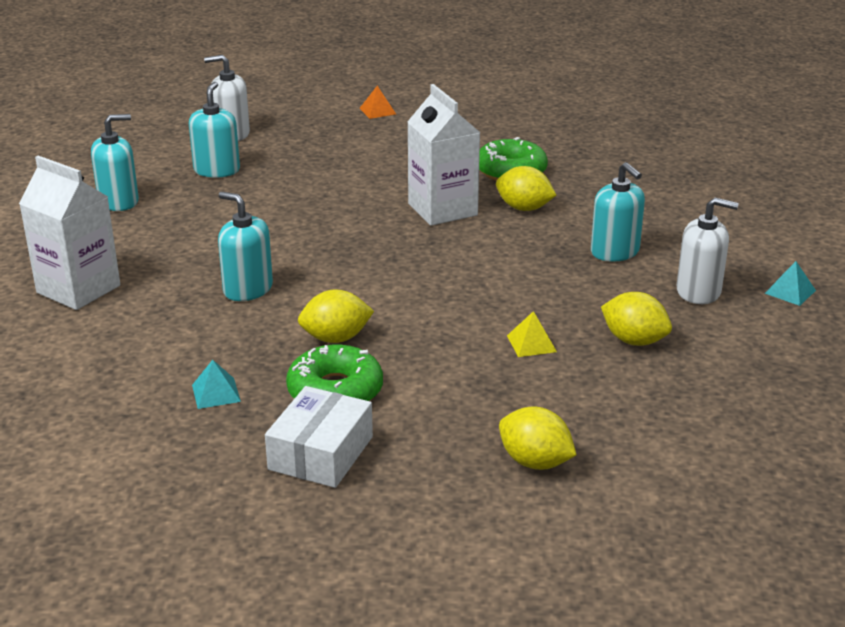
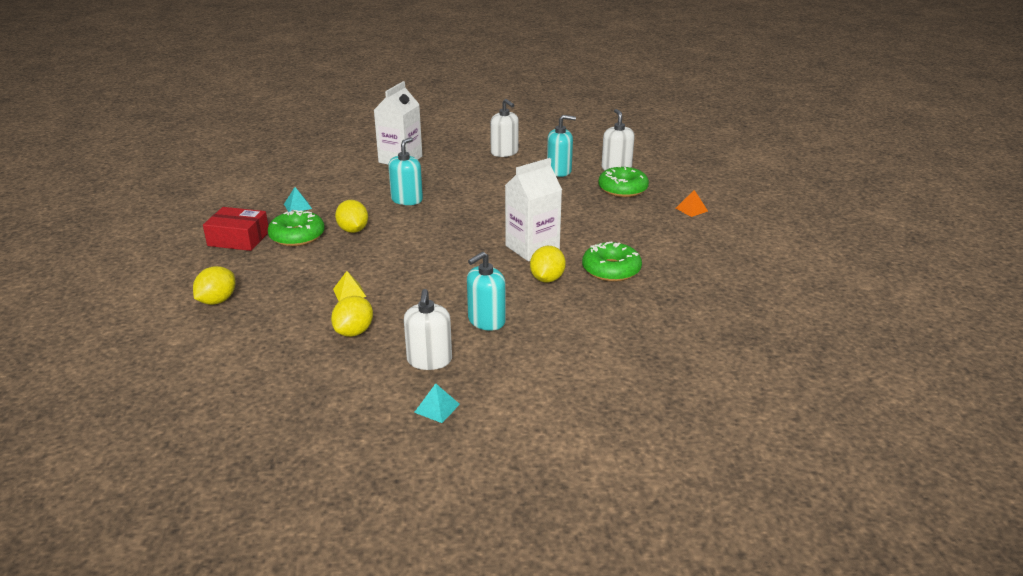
camera: 80 degrees right, 0 degrees up
turquoise soap dispenser [91,114,139,211] -> white soap dispenser [490,99,519,157]
white box [265,386,373,488] -> red box [203,207,268,251]
none -> green donut [598,165,649,197]

